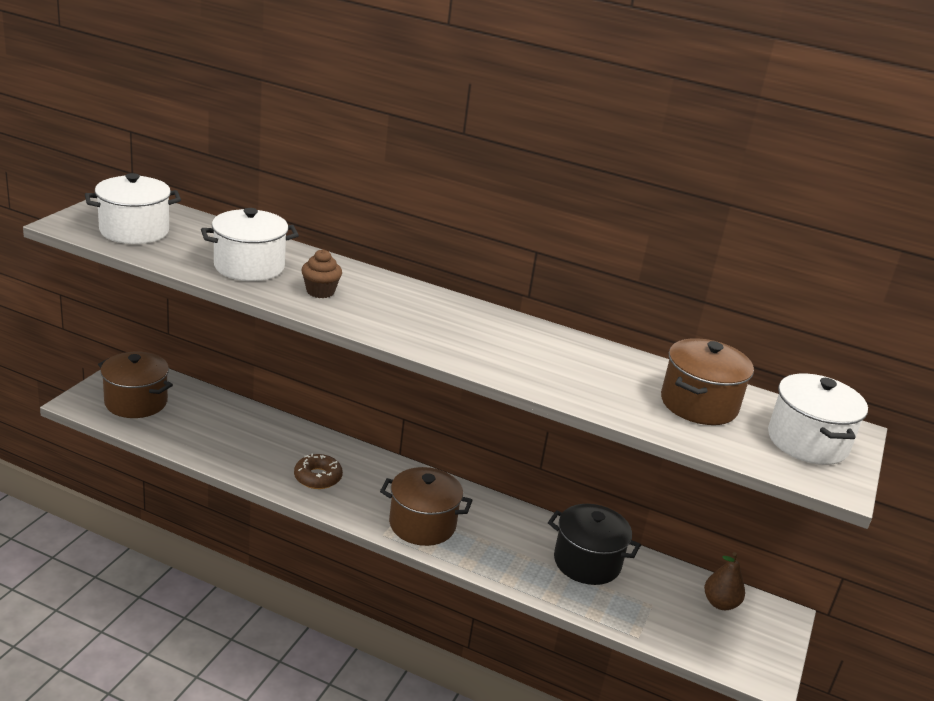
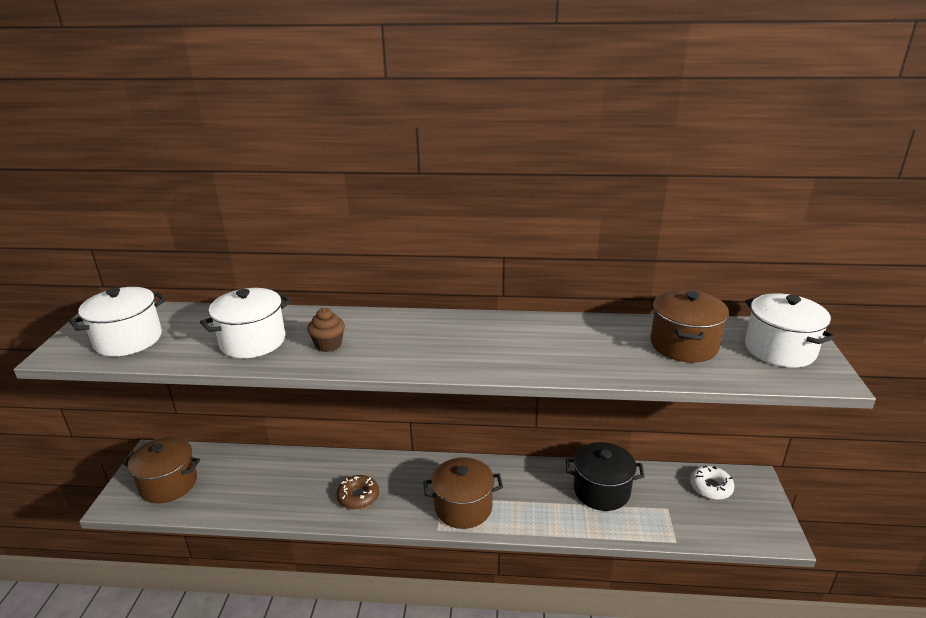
camera: 15 degrees left, 0 degrees up
brown pear [704,552,745,610] -> white donut [690,466,735,500]

